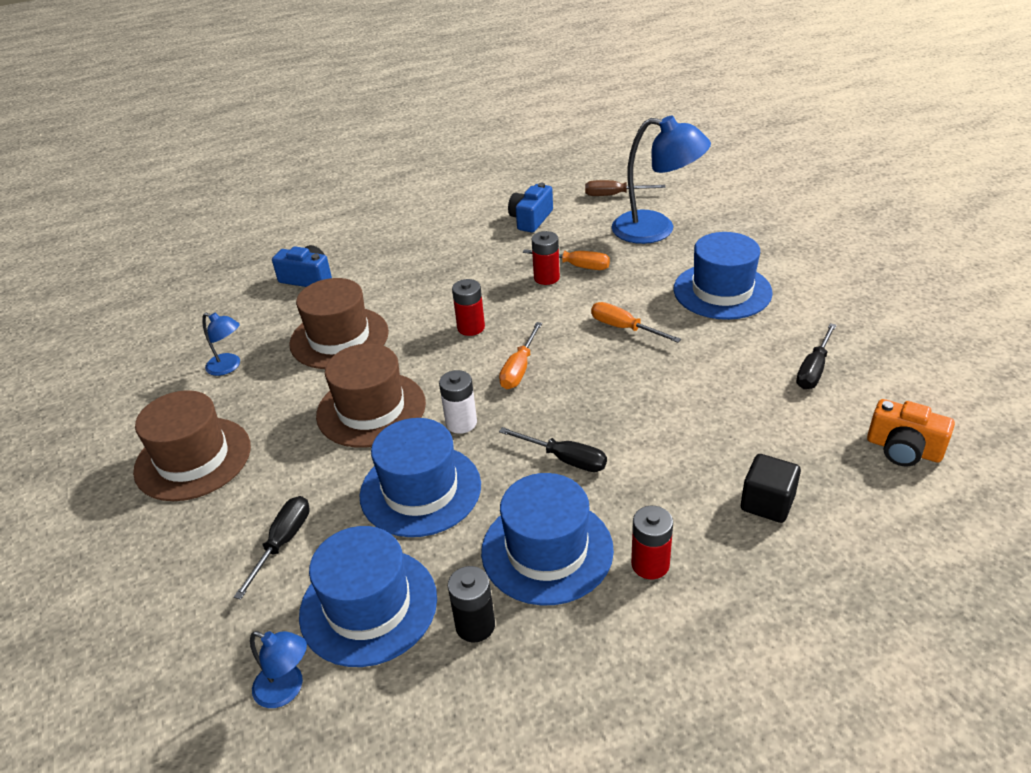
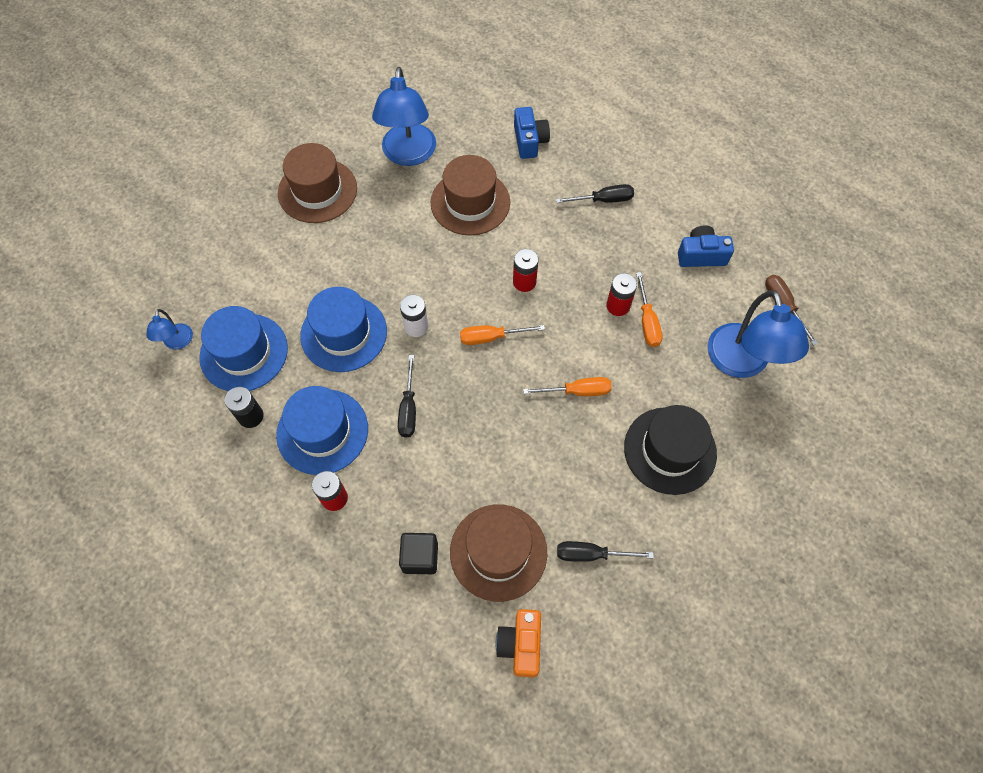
camera: 60 degrees right, 25 degrees up
blue lamp [202,313,240,376] -> blue lamp [372,67,436,166], size x2.08
black screwdriver [234,496,310,600] -> black screwdriver moved to [556,184,634,203]
brown hat [316,344,426,448] -> brown hat moved to [450,504,547,602]
orange screwdriver [591,302,681,343] -> orange screwdriver turned 75 degrees clockwise [523,377,612,396]
blue hat [674,232,773,320] -> black hat [624,405,717,495]

